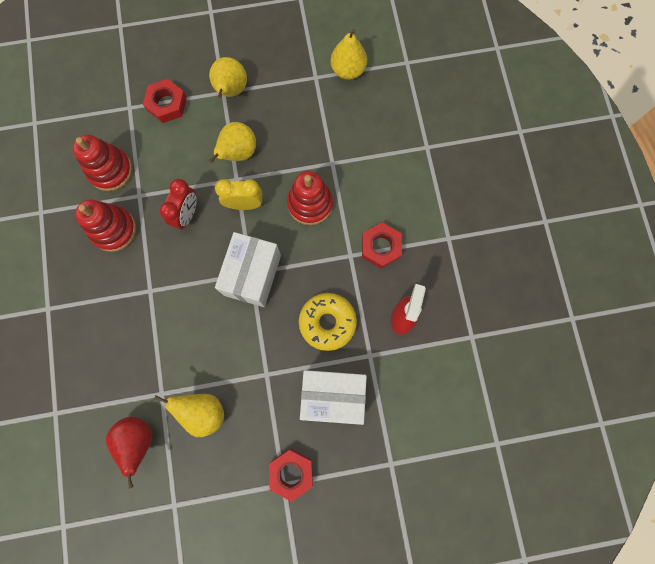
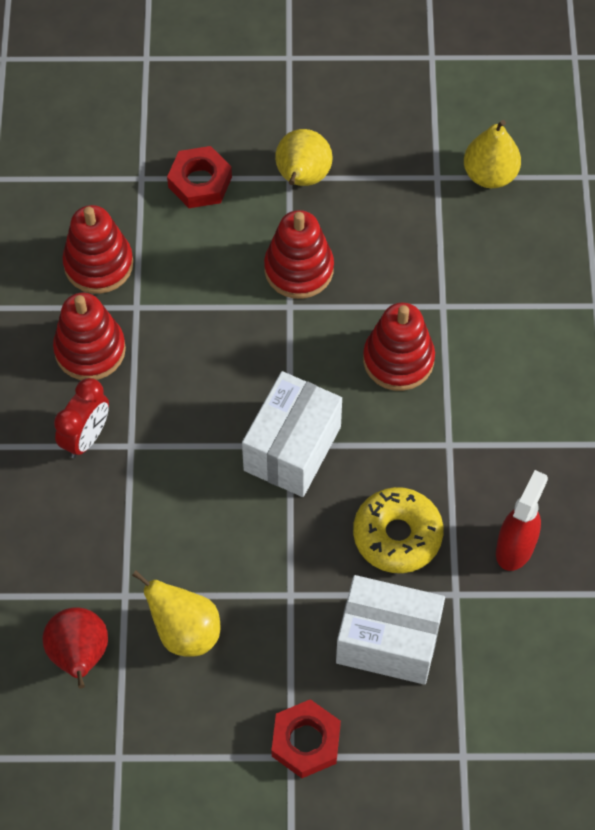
camera: 10 degrees right, 15 degrees down
red clock [159,179,197,230] -> red clock moved to [54,378,109,458]
yellow pear [209,122,256,163] -> red stacking toy [264,210,334,299]
yellow clock [215,179,262,210] -> none
red nut [362,222,402,269] -> none

